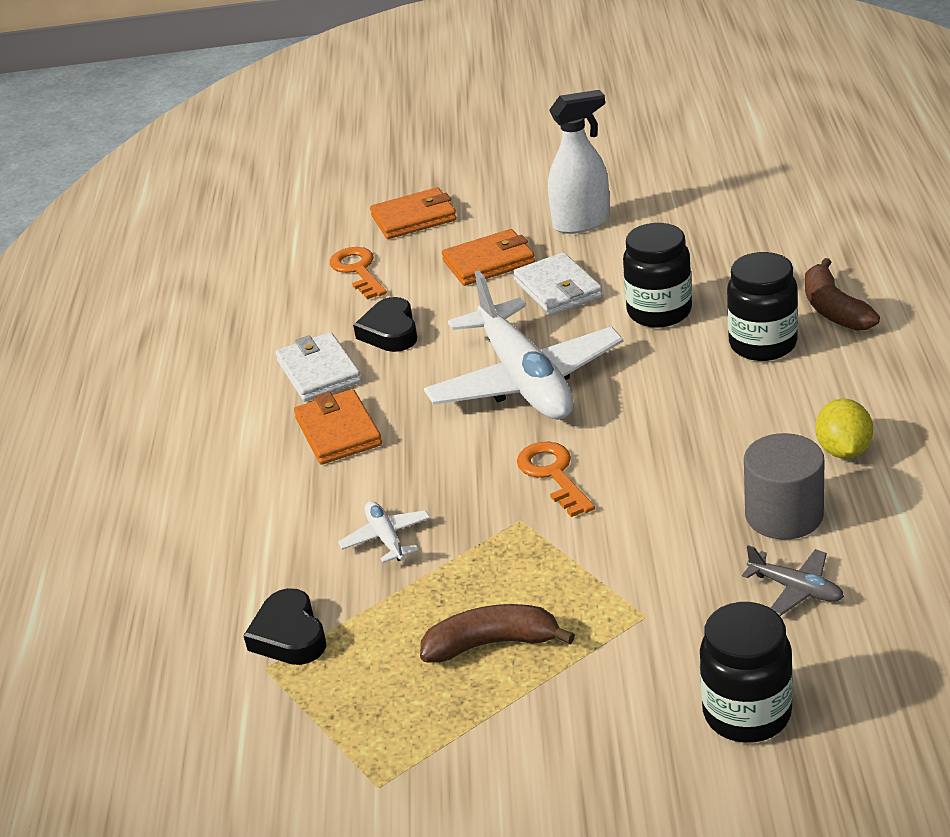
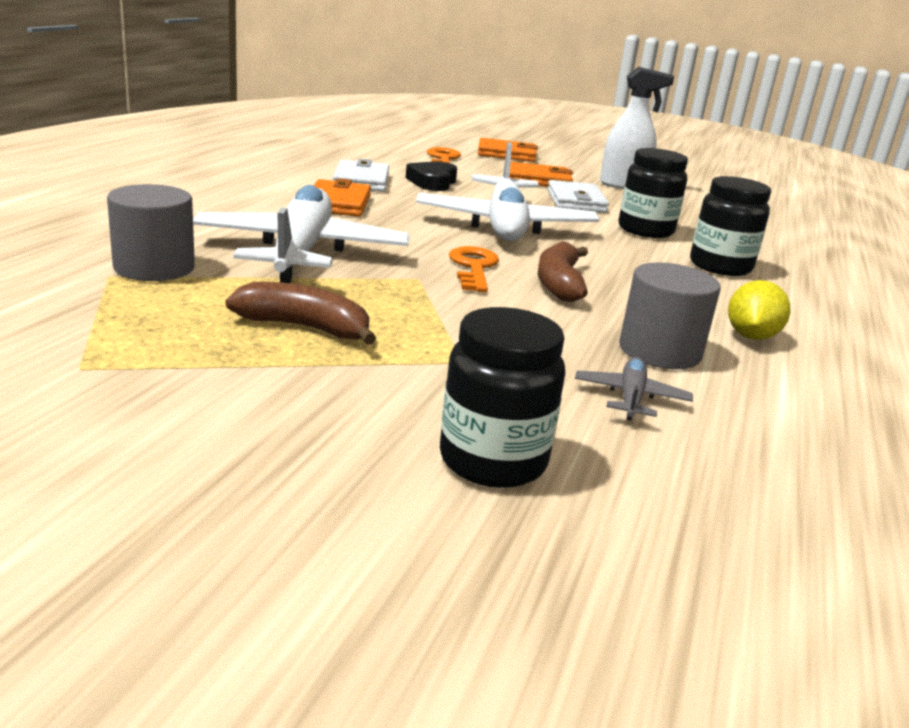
camera: 15 degrees right, 10 degrees down
black heart [243,588,326,665] -> grey cylinder [107,184,195,281]
white plane [338,501,430,563] -> white plane [193,185,410,283], size x2.42
grey plane [742,545,844,616] -> grey plane turned 135 degrees counterclockwise [575,357,693,420]
brown banana [805,258,880,331] -> brown banana moved to [538,241,588,302]

